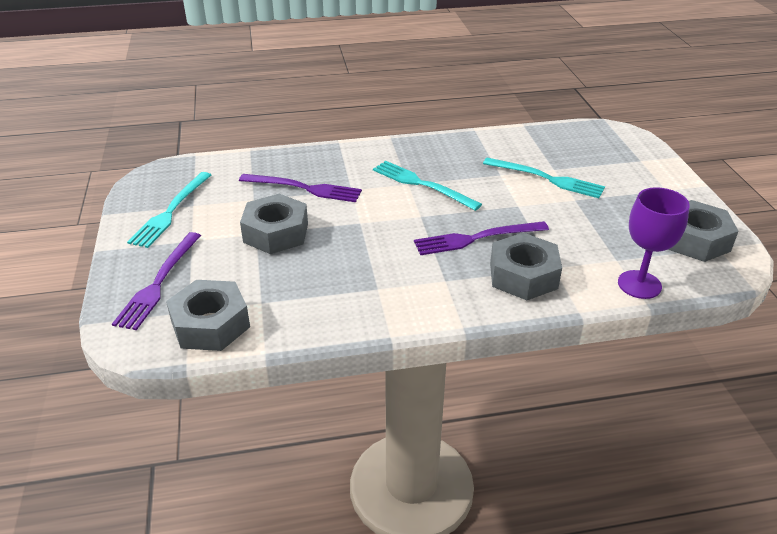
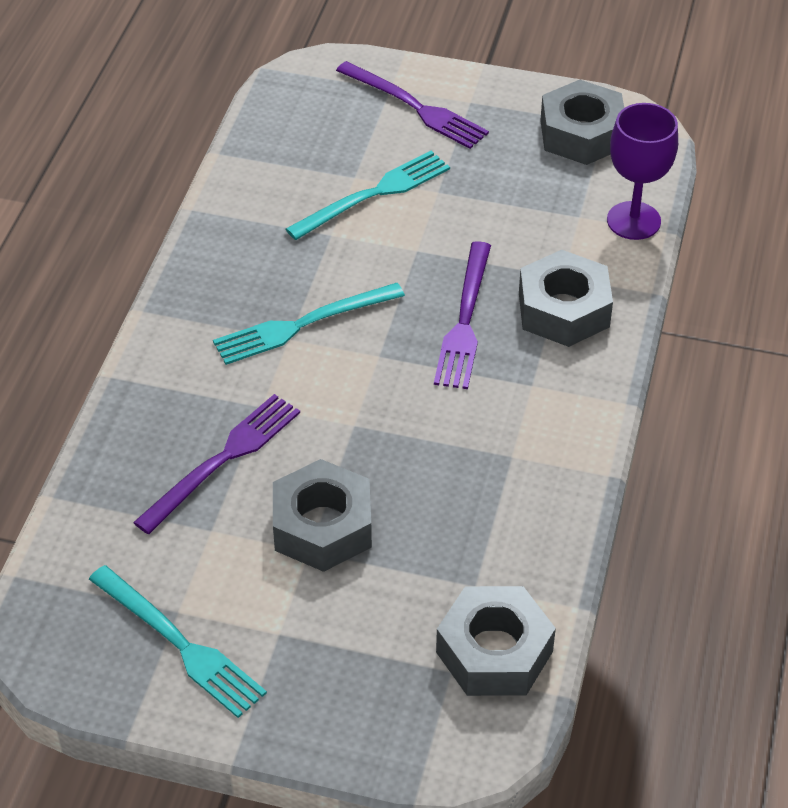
camera: 65 degrees left, 10 degrees up
purple fork [112,232,201,330] -> purple fork moved to [336,61,489,149]

